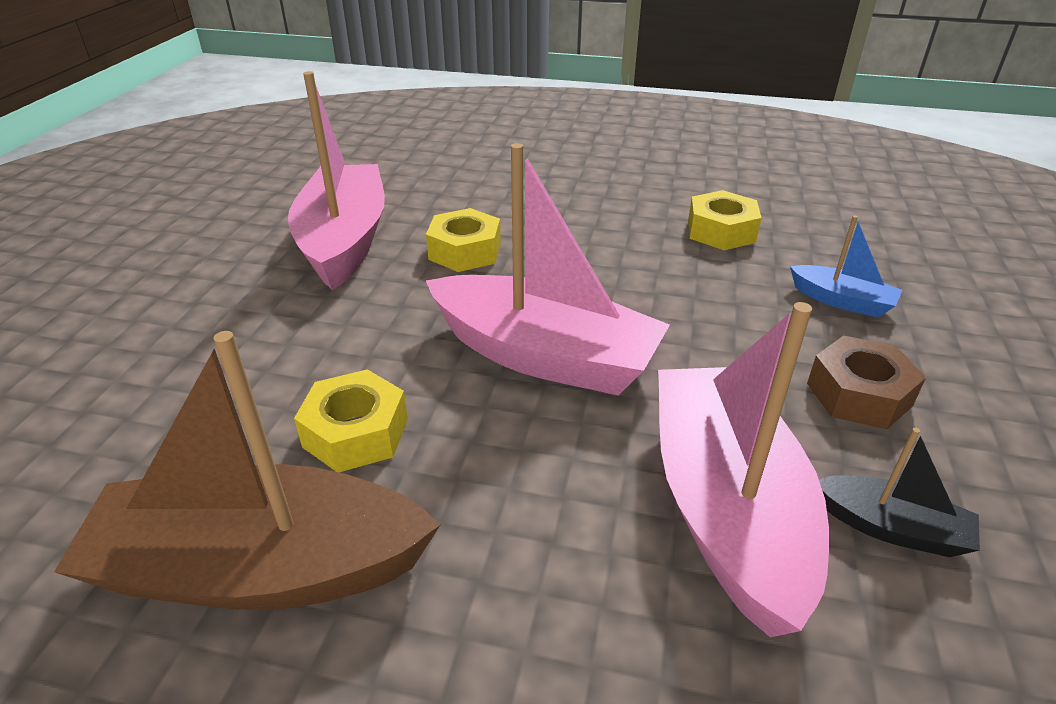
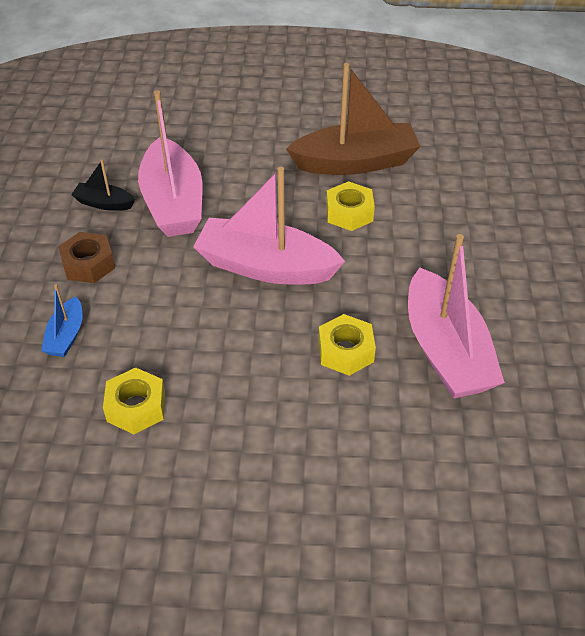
camera: 170 degrees right, 10 degrees up
blue boat [790,215,902,318] -> blue boat turned 105 degrees counterclockwise [41,284,83,357]

